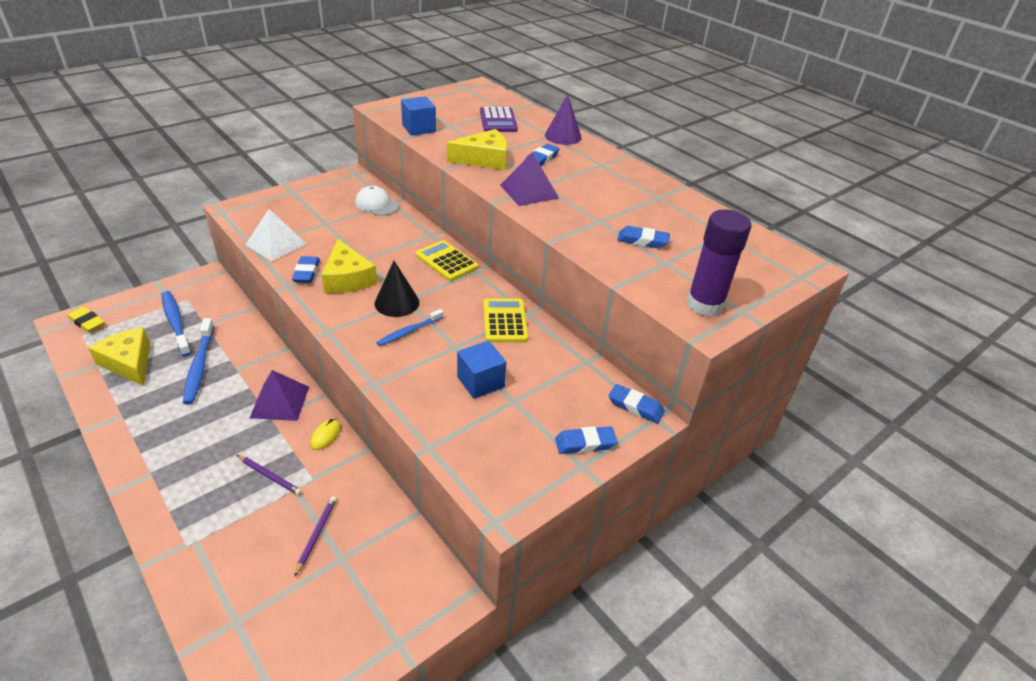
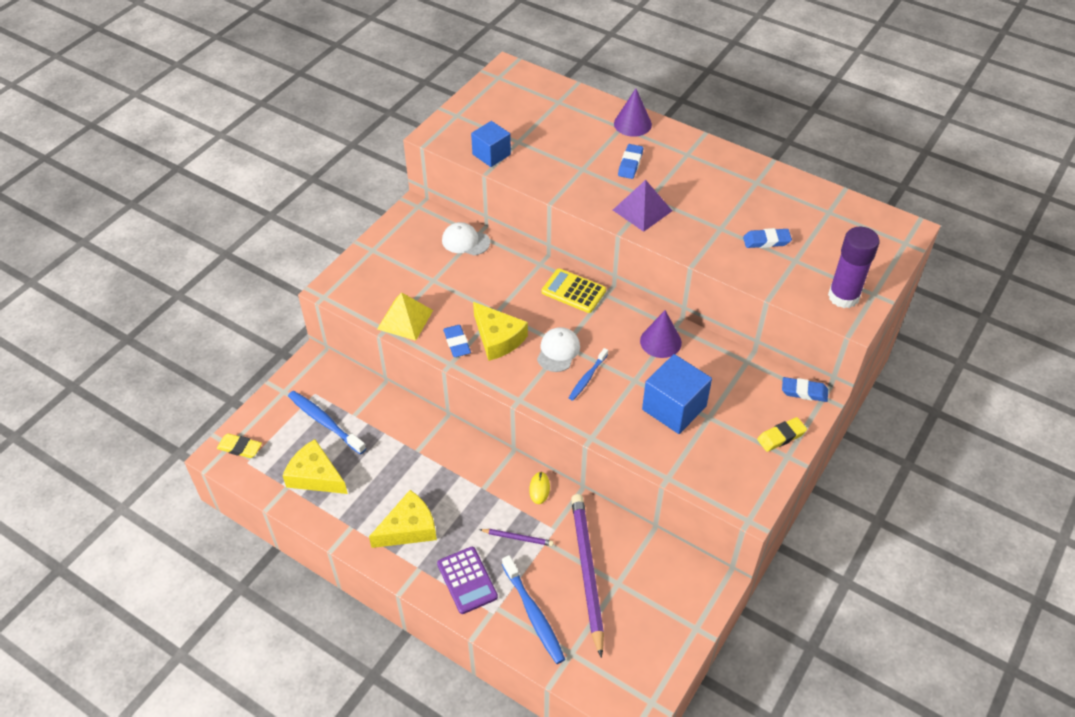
camera: 15 degrees left, 10 degrees up
blue toothbrush [183,318,214,405] -> blue toothbrush moved to [502,555,565,664]
white pyramid [245,209,307,261] -> yellow pyramid [377,292,433,341]
purple pyramid [250,370,309,421] -> none
purple pencil [294,496,337,577] -> purple pencil [571,494,604,658], size x2.30
black cone [375,261,419,317] -> white cap [537,327,580,372]
yellow cheese [447,129,507,170] -> yellow cheese moved to [369,490,437,548]
blue cube [457,341,506,399] -> blue cube [642,354,712,434], size x1.51
purple calculator [480,107,518,132] -> purple calculator moved to [437,547,498,614]
yellow calculator [483,298,528,343] -> purple cone [640,310,682,358]
blue eraser [555,426,617,454] -> yellow eraser [757,417,807,452]

